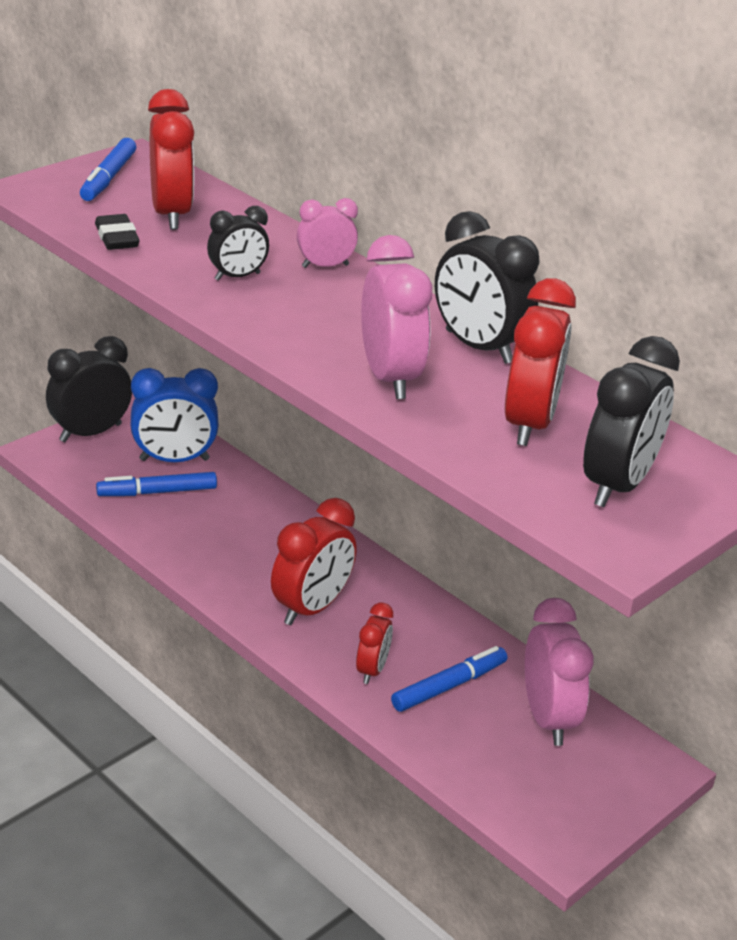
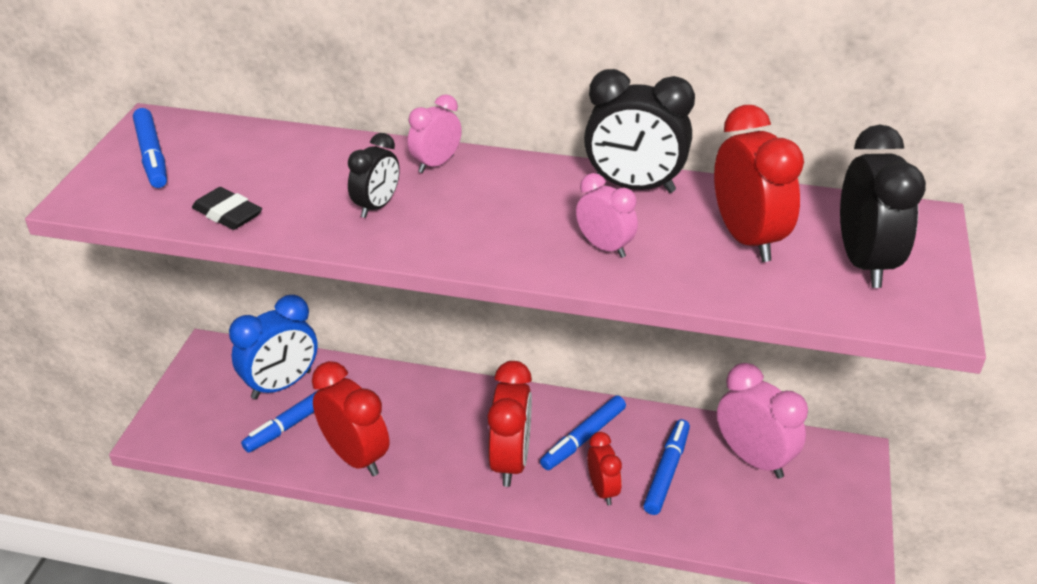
camera: 30 degrees left, 5 degrees up
black clock [46,336,132,442] -> none
red clock [148,89,194,230] -> red clock moved to [312,361,389,476]
pink clock [361,235,432,399] -> pink clock [576,173,638,258], size x0.58
none -> blue marker [540,396,626,470]

